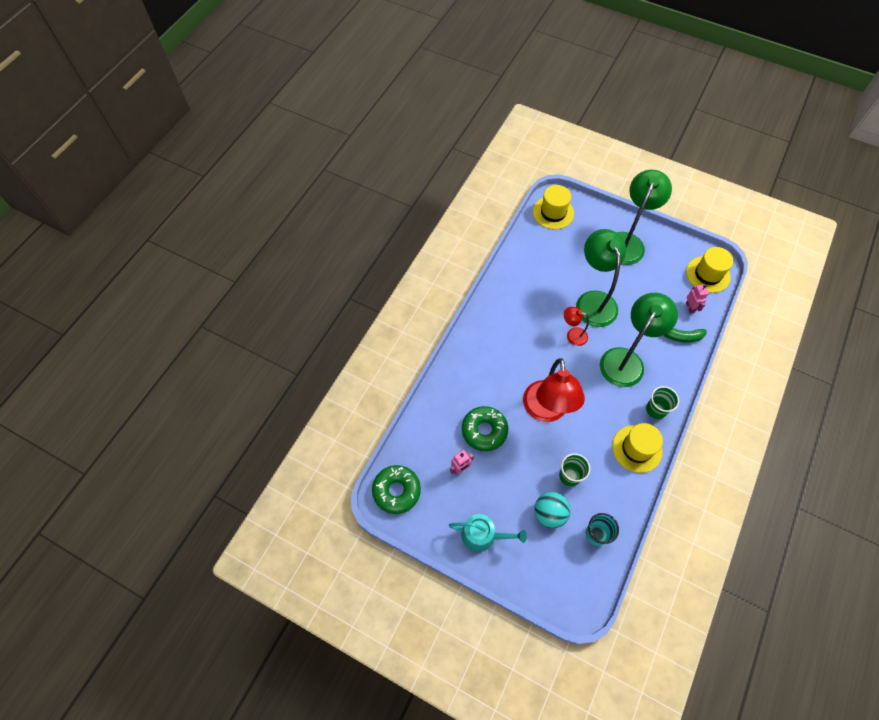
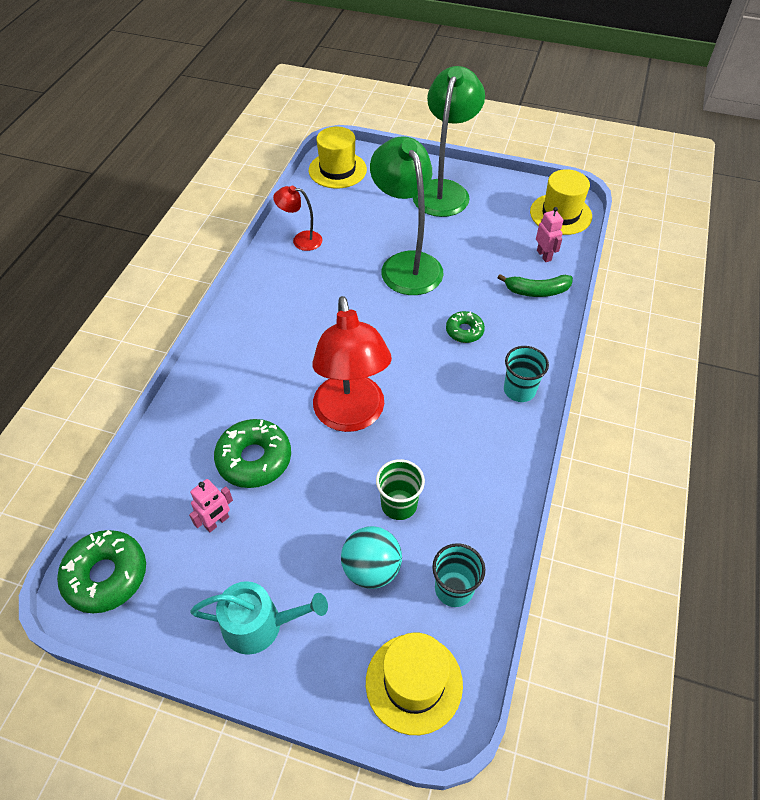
camera: 10 degrees left, 10 degrees down
red lamp [564,307,589,346] -> red lamp moved to [273,186,323,251]
green lamp [600,293,678,387] -> green donut [446,311,485,343]
yellow hat [612,423,663,473] -> yellow hat moved to [366,633,463,735]
green cup [646,386,679,419] -> turquoise cup [504,346,549,402]

